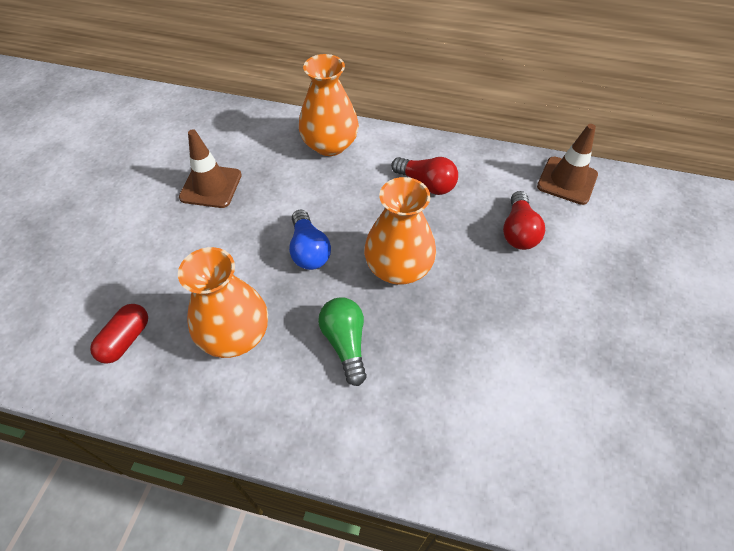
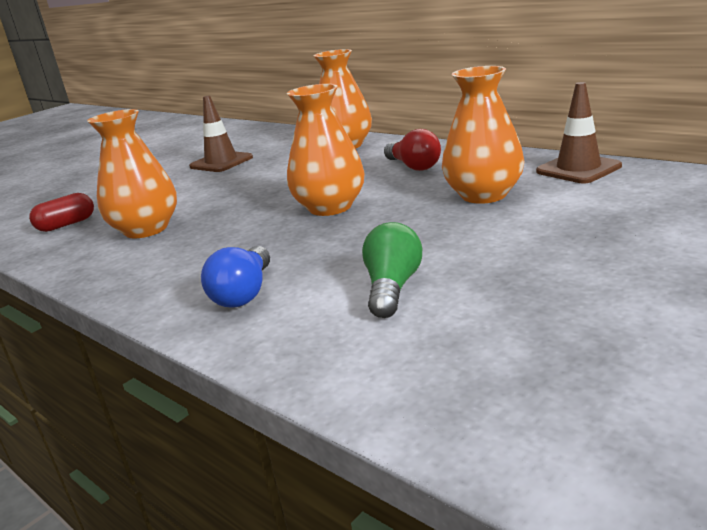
camera: 30 degrees right, 30 degrees down
blue light bulb [289,210,331,270] -> blue light bulb moved to [201,246,270,307]
green light bulb [318,298,367,386] -> green light bulb moved to [362,222,422,318]
red light bulb [503,191,545,250] -> orange vase [442,66,524,204]

